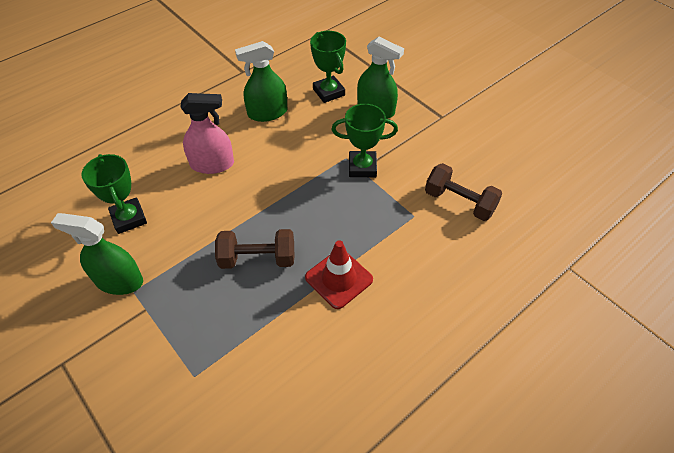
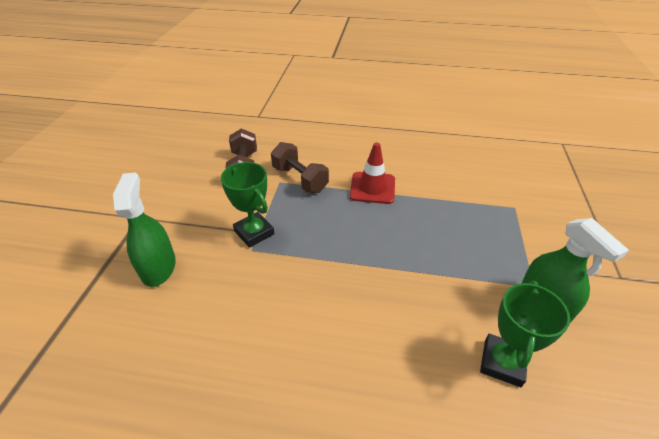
camera: 130 degrees left, 10 degrees down
pink spray bottle [180,93,234,174] -> none
brown dumbbell [215,229,294,269] -> brown dumbbell moved to [271,142,329,193]
green spray bottle [235,41,287,122] -> none
green trophy [310,31,346,103] -> none

